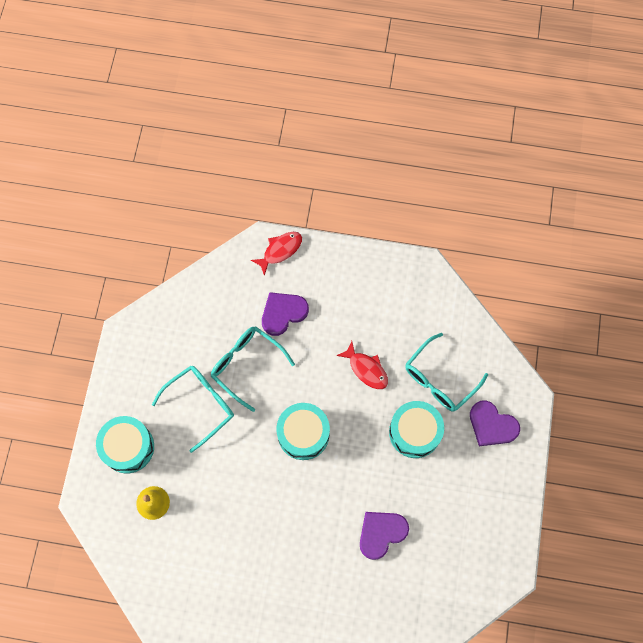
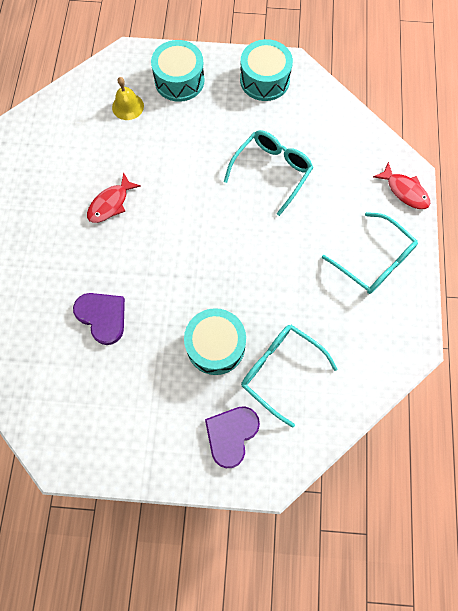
camera: 85 degrees right, 0 degrees up
turquoise glasses [152,366,234,453] -> turquoise glasses moved to [322,212,418,294]
purple heart [262,292,309,336] -> none
turquoise drum [276,403,330,460] -> turquoise drum moved to [240,39,293,101]
red fish [336,341,388,389] -> red fish moved to [87,172,141,223]

